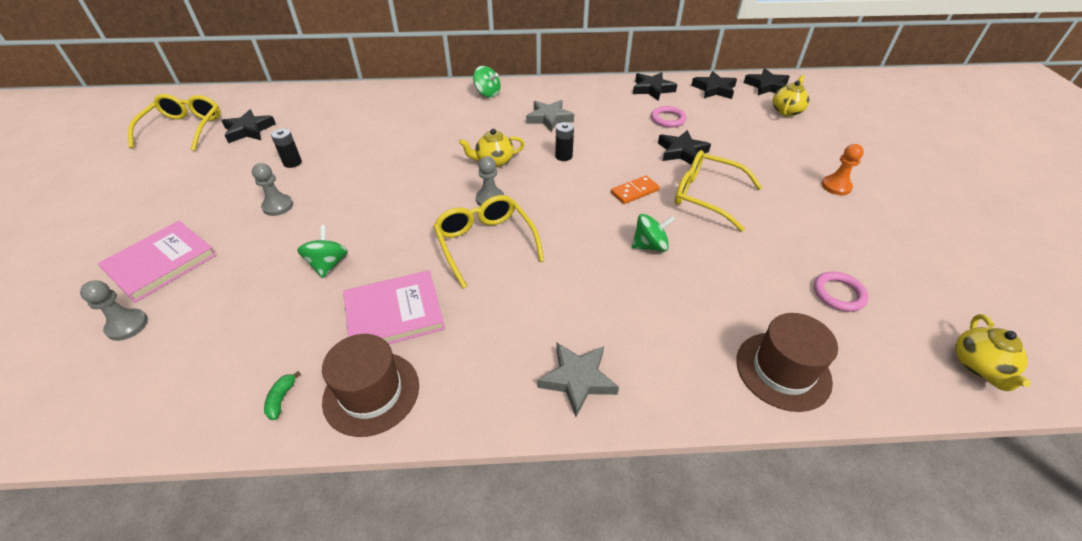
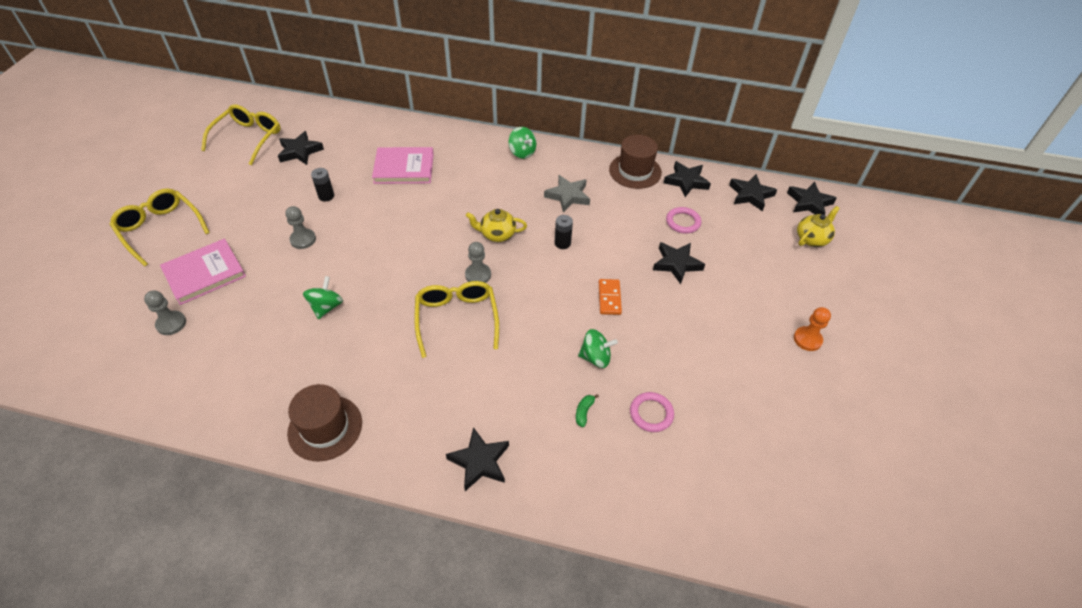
camera: 15 degrees right, 5 degrees up
green banana [264,371,301,420] -> green banana moved to [576,394,599,427]
pink book [343,270,445,344] -> pink book moved to [372,147,434,184]
grey star [537,343,619,417] -> black star [446,427,509,491]
orange domino [611,176,660,204] -> orange domino turned 75 degrees counterclockwise [599,279,622,315]
yellow glasses [675,150,762,232] -> yellow glasses moved to [109,188,210,266]
brown hat [736,313,838,412] -> brown hat moved to [609,135,662,189]
pink ring [814,272,869,312] -> pink ring moved to [630,392,674,432]
yellow teapot [955,314,1031,391] -> none

